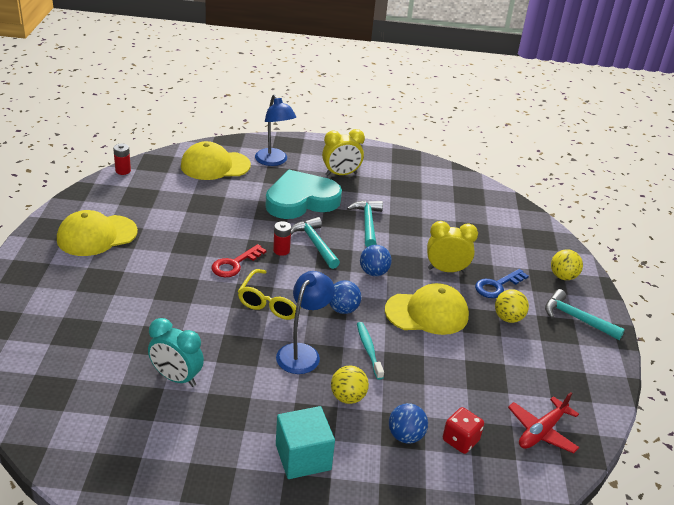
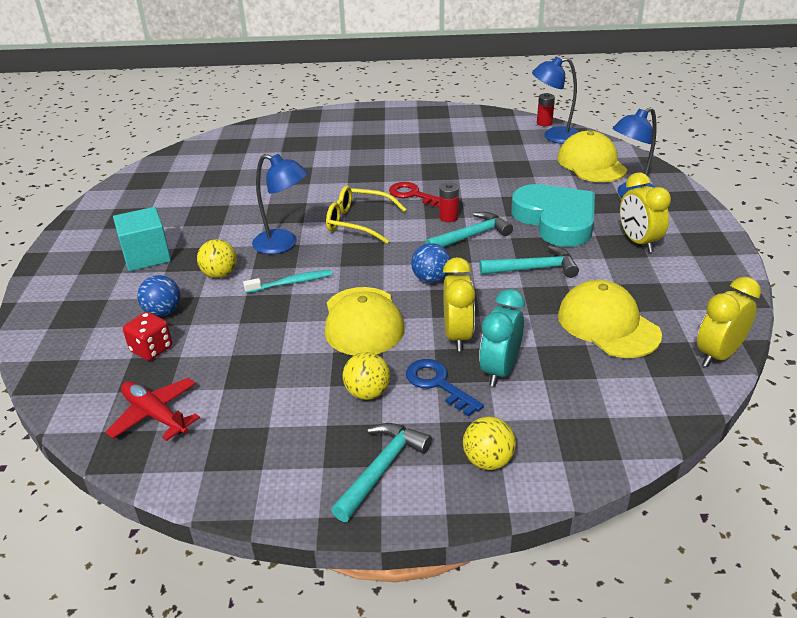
camera: 90 degrees right, 0 degrees up
yellow cap [57,210,138,256] -> yellow cap moved to [558,280,662,358]
turquoise clock [148,318,204,387] -> turquoise clock moved to [479,289,525,387]
blue ball [329,280,361,314] -> none
none -> blue lamp [532,57,578,144]
none -> yellow clock [697,277,761,367]

